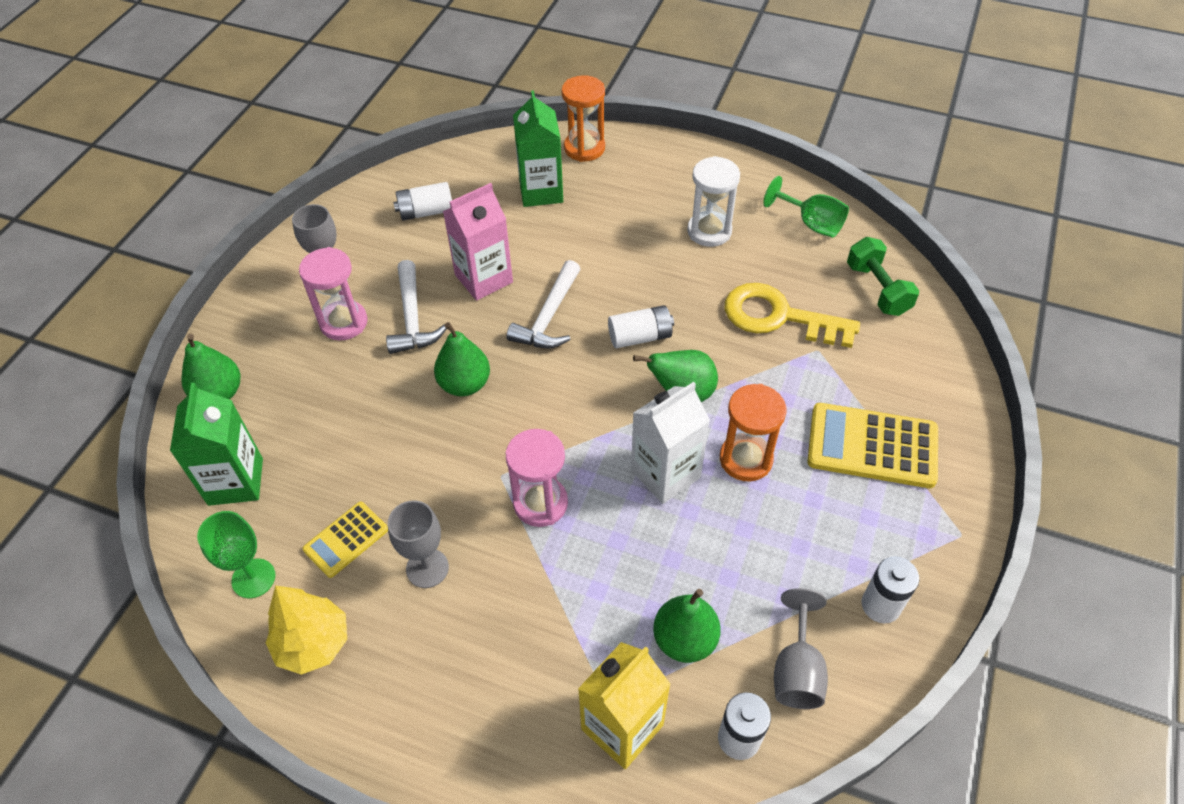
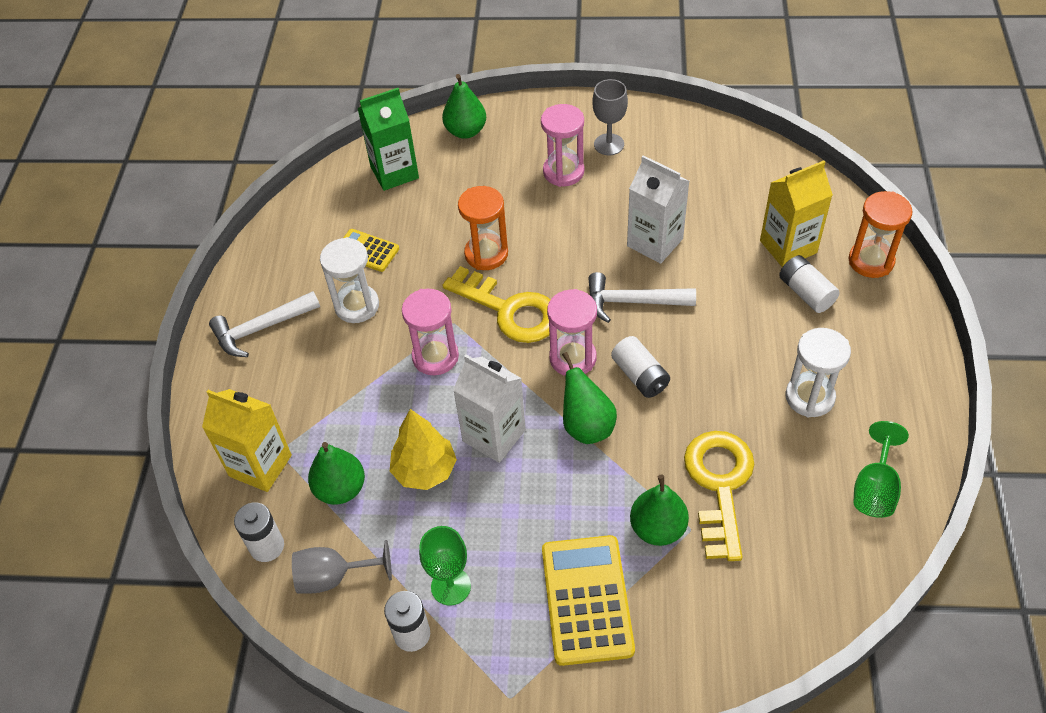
camera: 75 degrees right, 0 degrees up
green goblet [197,511,275,598] -> green goblet moved to [419,526,471,606]
yellow tree [265,585,347,675] -> yellow tree moved to [390,409,457,490]
white hammer [386,260,447,354] -> white hammer moved to [209,291,320,357]
grey goblet [388,500,449,588] -> white hourglass [320,237,379,323]
white battery [393,182,452,221] -> white battery moved to [779,255,839,313]
green pear [434,322,490,396] -> green pear moved to [630,474,689,546]
pink carton [443,183,513,301] -> white carton [627,155,689,264]
green carton [513,90,563,207] -> yellow carton [760,160,833,267]
orange hourglass [720,384,787,482] -> orange hourglass moved to [458,186,508,270]
green dumbbell [847,237,919,316] -> none
none -> yellow key [442,266,550,343]
none -> pink hourglass [547,289,597,376]

